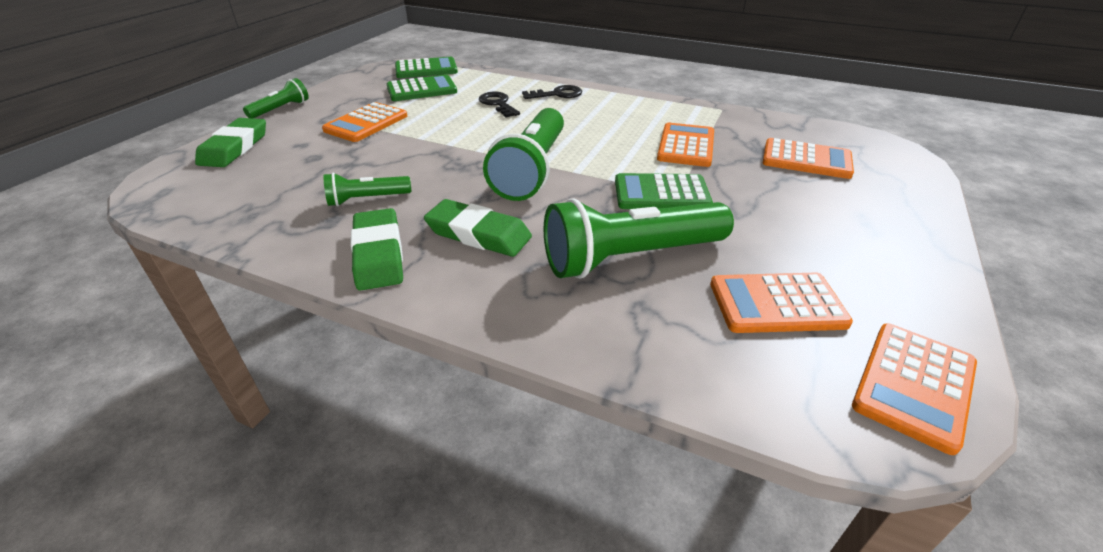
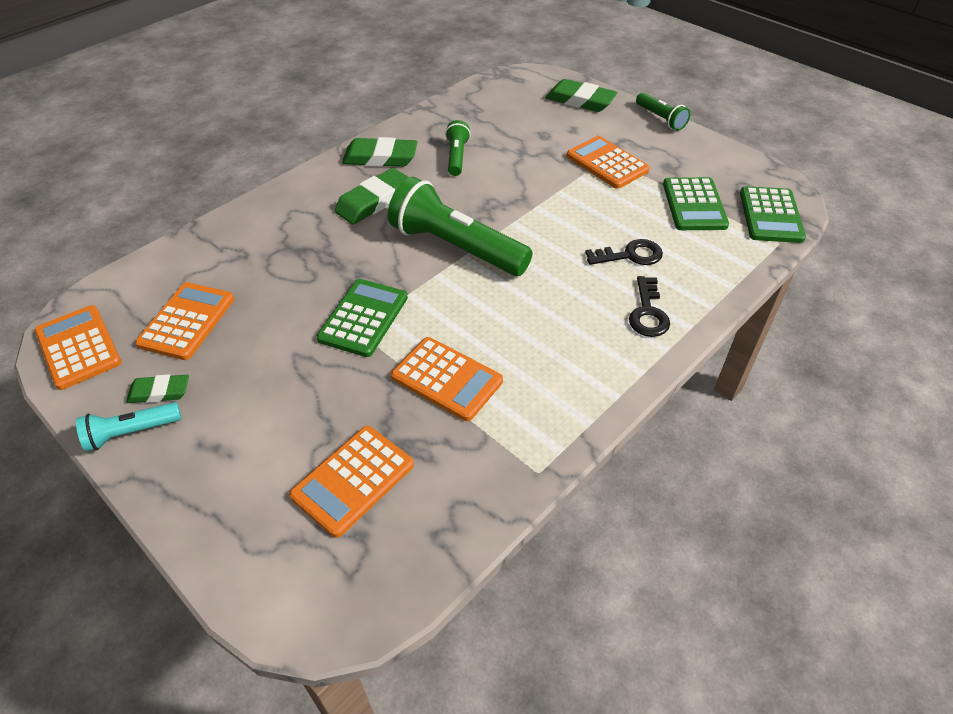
camera: 110 degrees right, 10 degrees up
green flashlight [544,198,734,279] -> none
none -> turquoise flashlight [76,402,182,451]
none -> green eraser [126,374,189,403]

